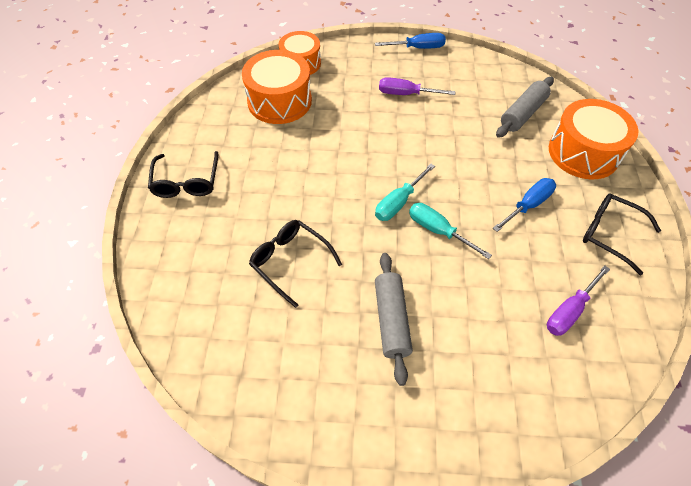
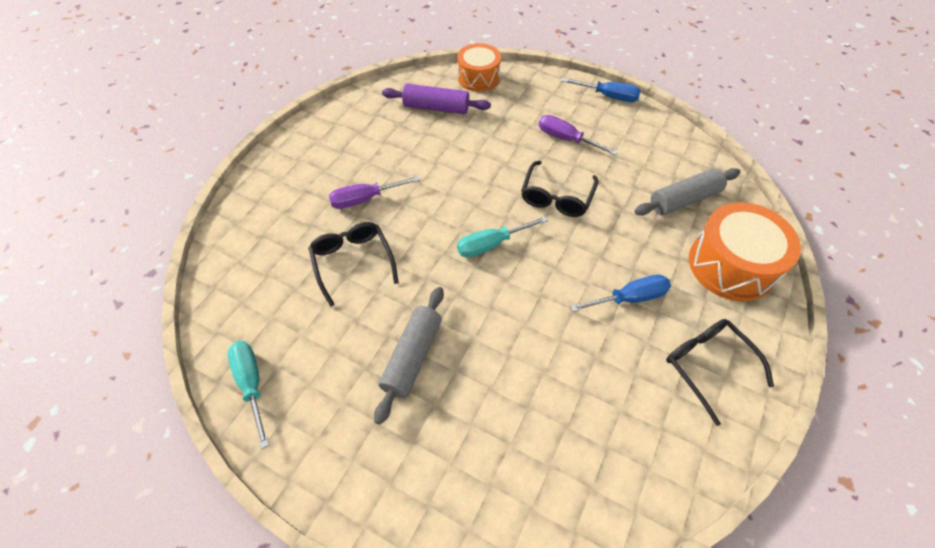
camera: 25 degrees right, 0 degrees up
black glasses [148,151,218,198] -> black glasses moved to [521,161,598,217]
orange drum [242,50,312,124] -> purple rolling pin [382,84,491,114]
turquoise screwdriver [409,203,492,259] -> turquoise screwdriver moved to [228,341,269,449]
purple screwdriver [547,265,610,336] -> purple screwdriver moved to [329,176,420,209]

